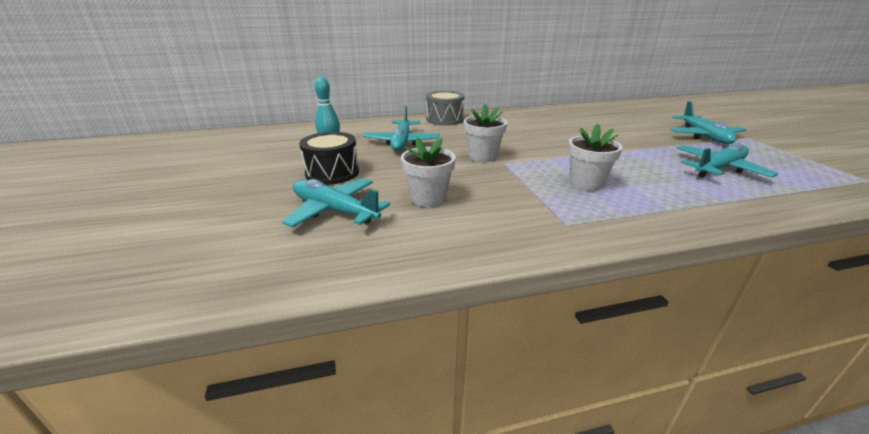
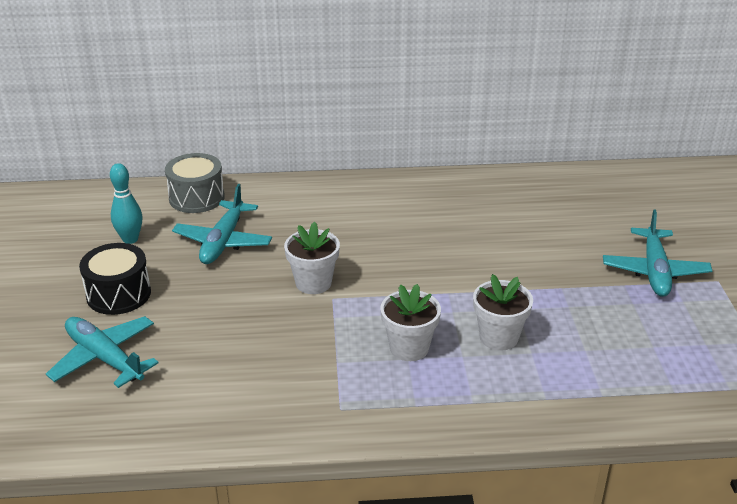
camera: 10 degrees right, 5 degrees up
white flower pot [401,137,456,207] -> white flower pot moved to [473,274,533,351]
grey drum [426,91,465,126] -> grey drum moved to [165,153,225,213]
turquoise plane [676,143,778,178] -> none

